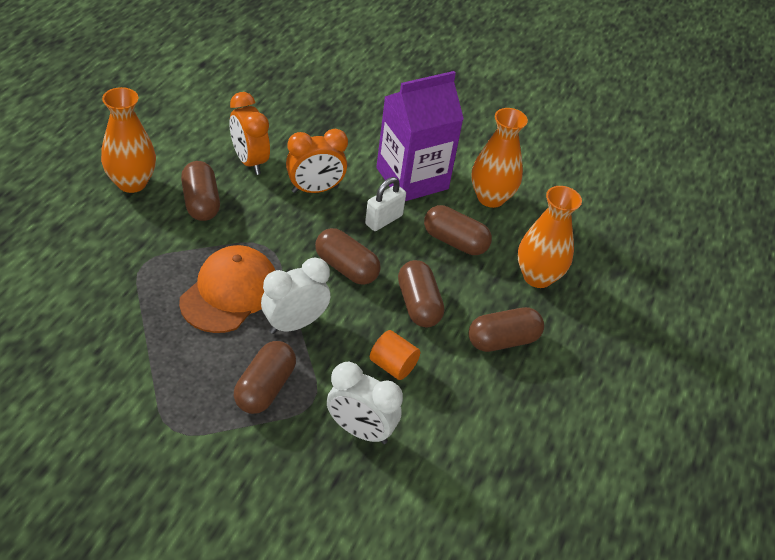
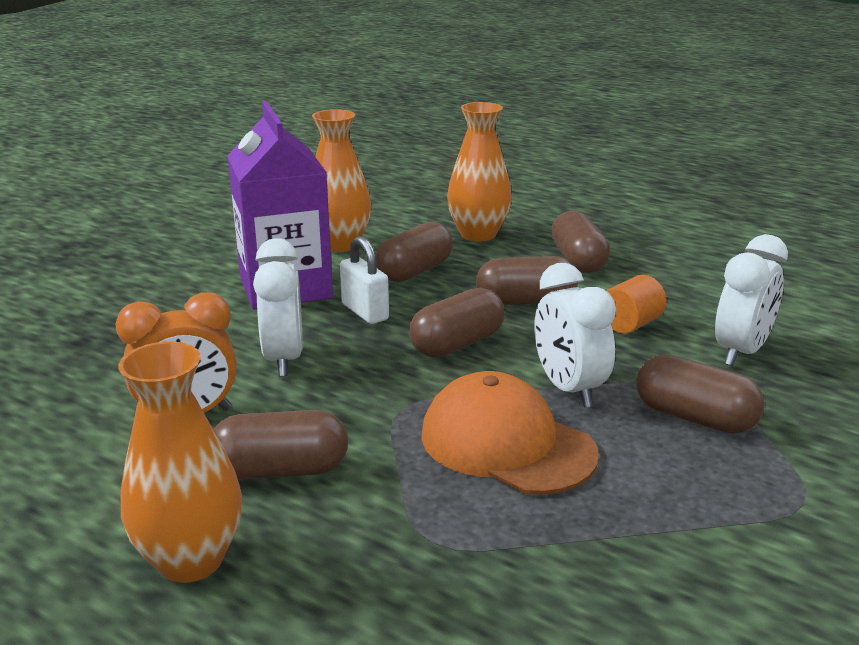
camera: 75 degrees left, 20 degrees down
orange clock [286,129,348,193] -> white clock [253,238,303,376]

